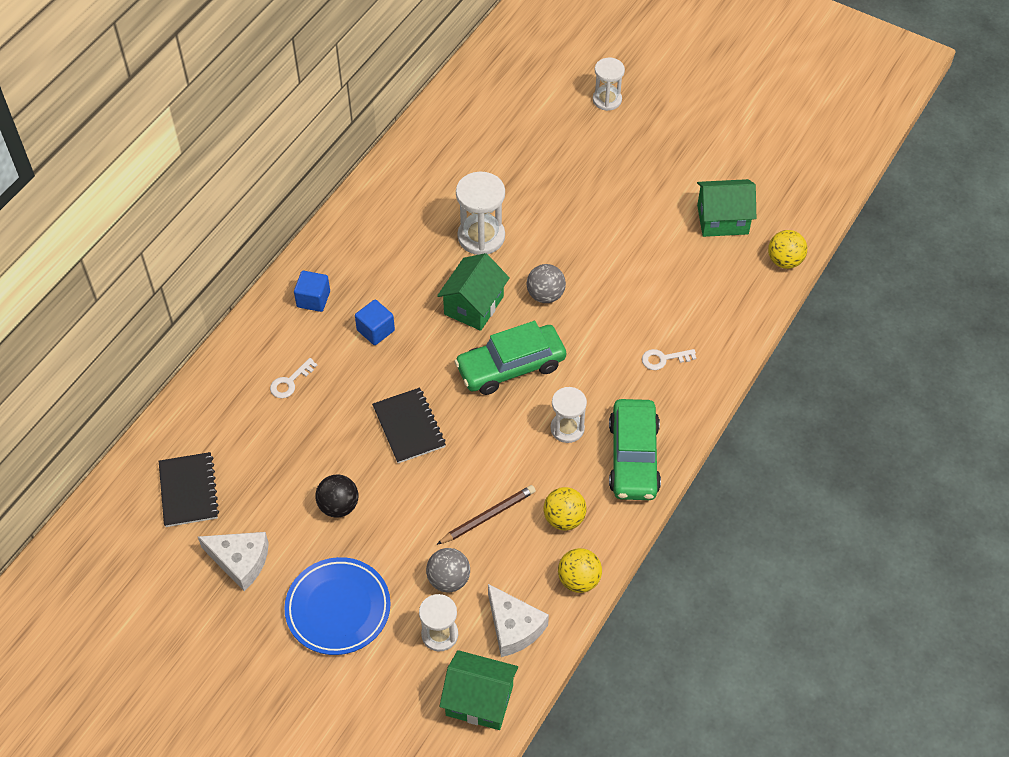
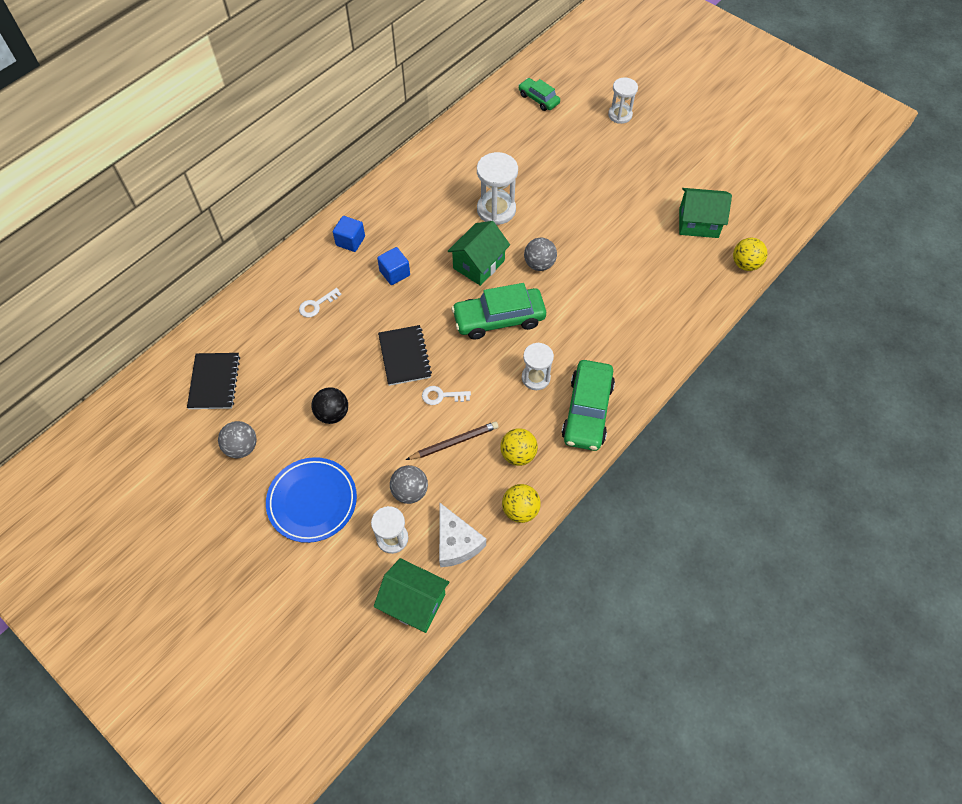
camera: 10 degrees right, 5 degrees up
white cheese [198,532,269,591] -> grey ball [218,421,257,458]
white key [642,349,696,370] -> white key moved to [422,386,471,405]
none -> green car [518,78,560,111]

